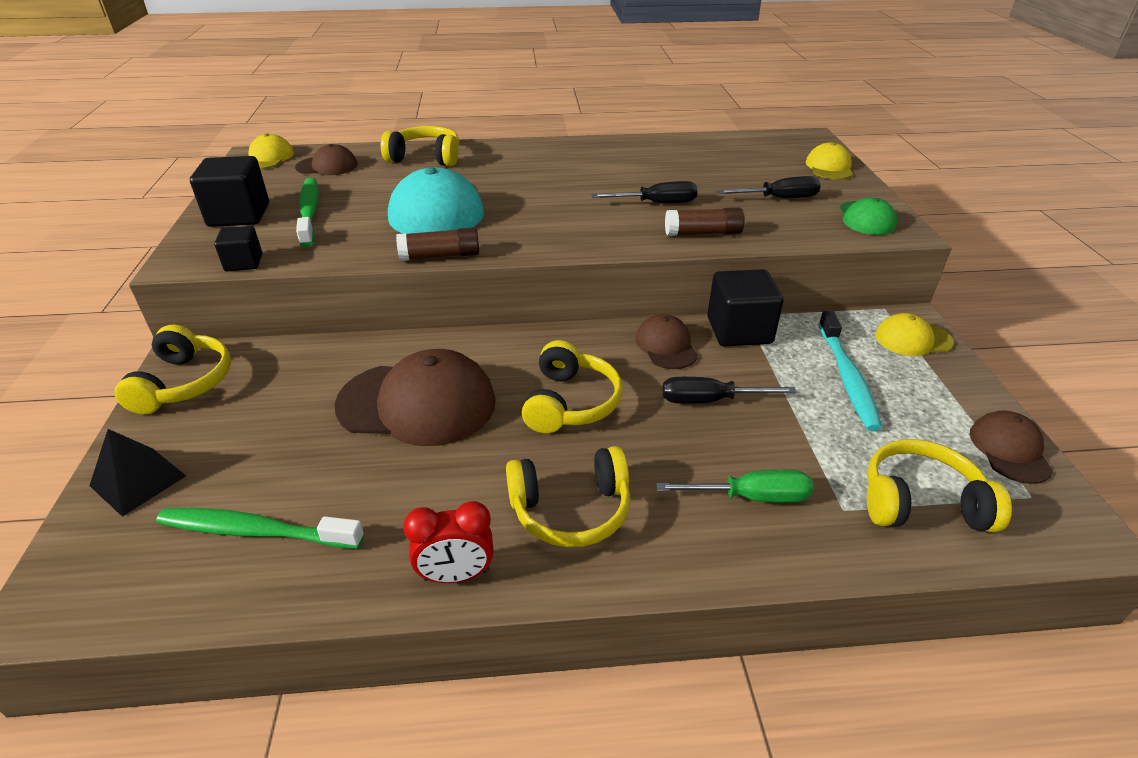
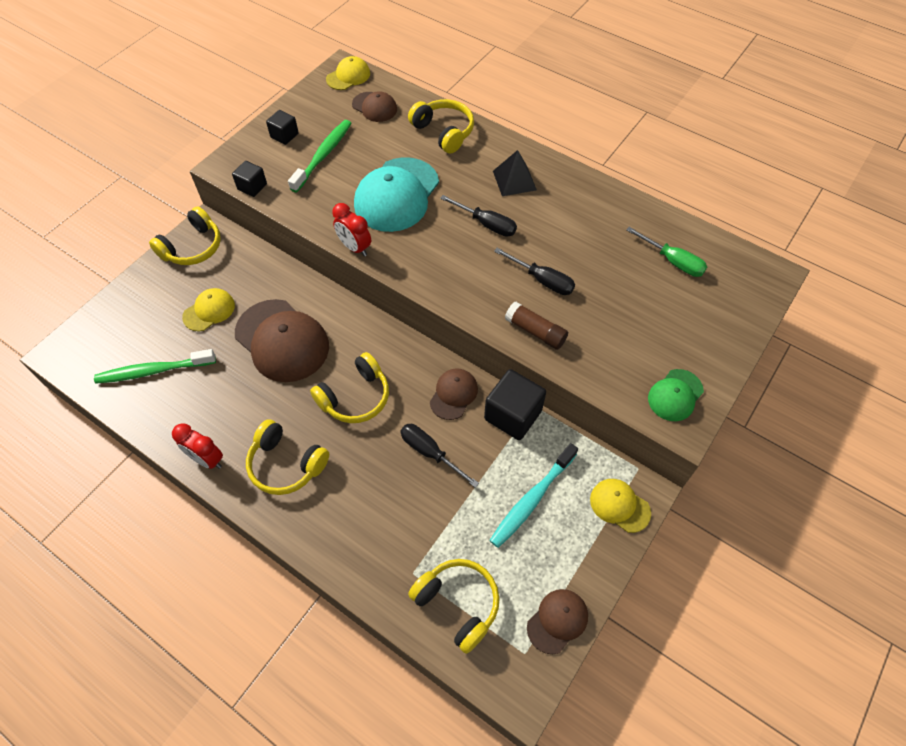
camera: 40 degrees right, 20 degrees up
black pyramid [89,429,186,517] -> black pyramid moved to [493,150,537,196]
green toothbrush [156,508,364,549] -> green toothbrush turned 60 degrees counterclockwise [94,349,216,384]
black cube [190,156,269,227] -> black cube [266,110,299,145], size x0.57
brown glue stick [396,227,479,261] -> red clock [332,203,371,257]
green screwdriver [656,470,813,503] -> green screwdriver moved to [626,227,707,277]
black screwdriver [717,176,821,198] -> black screwdriver moved to [440,195,517,237]
yellow cap [806,142,853,180] -> yellow cap moved to [182,288,235,332]

